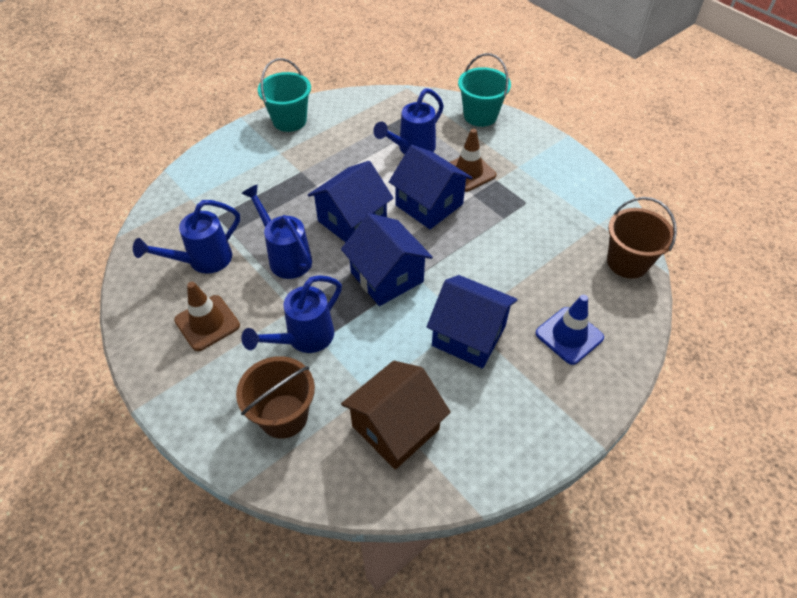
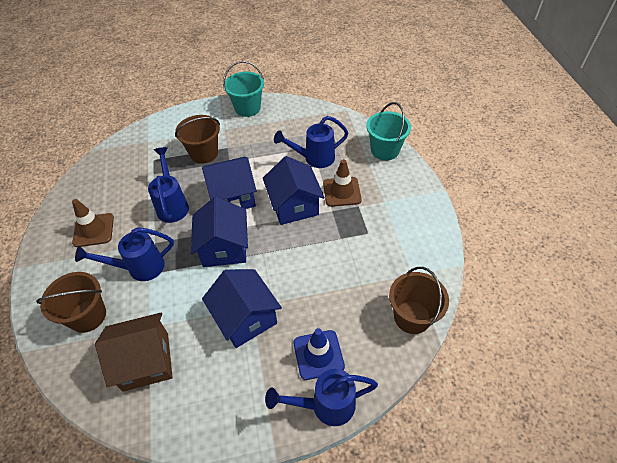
camera: 30 degrees right, 0 degrees up
blue watering can [133,200,240,274] -> blue watering can moved to [265,369,378,426]
none -> brown bucket [175,115,220,164]

